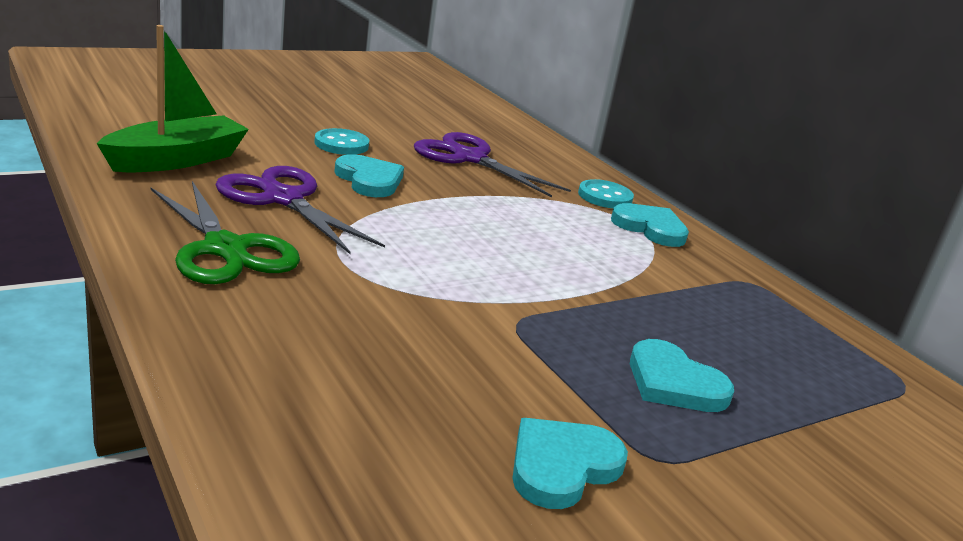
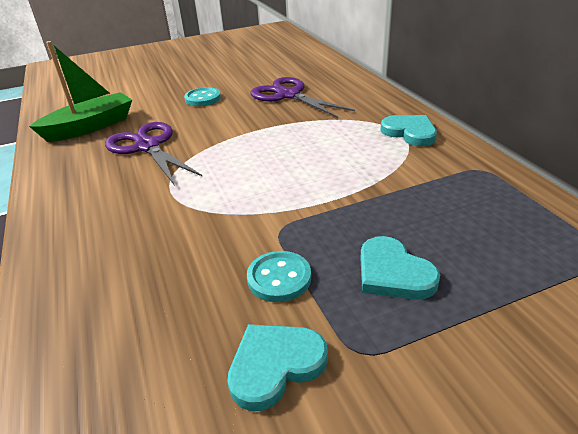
camera: 15 degrees right, 10 degrees up
green scissors [151,181,300,284] -> none
turquoise heart [334,154,404,197] -> none
turquoise button [578,179,634,208] -> turquoise button moved to [247,251,311,302]

